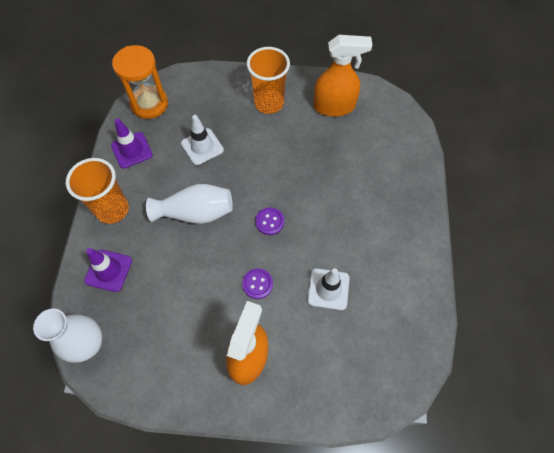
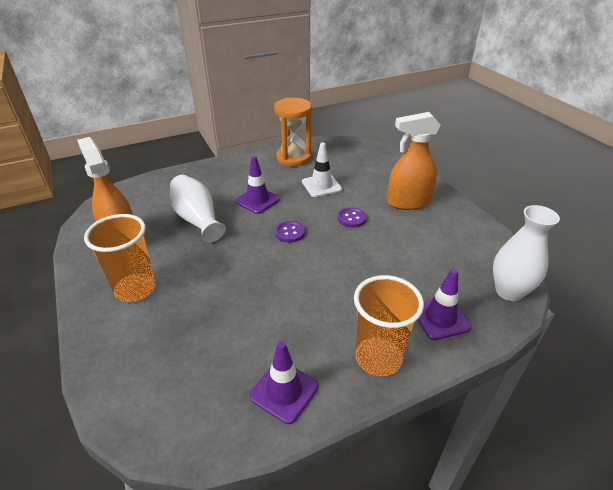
camera: 120 degrees left, 25 degrees down
orange hourglass [112,45,168,119] -> orange hourglass moved to [274,98,312,166]
white vase [146,184,233,224] -> white vase moved to [170,175,226,243]
white traffic cone [181,115,224,165] -> none
none -> purple traffic cone [235,156,280,214]

